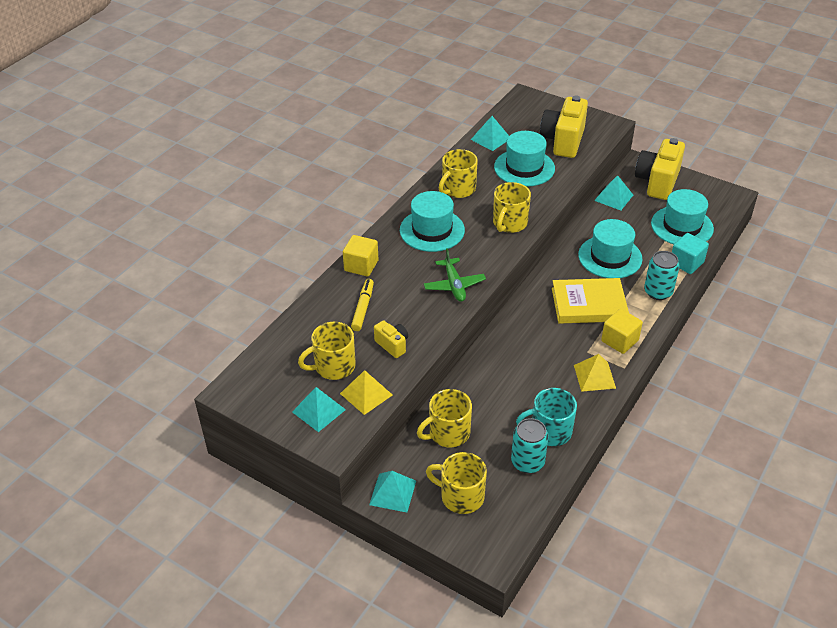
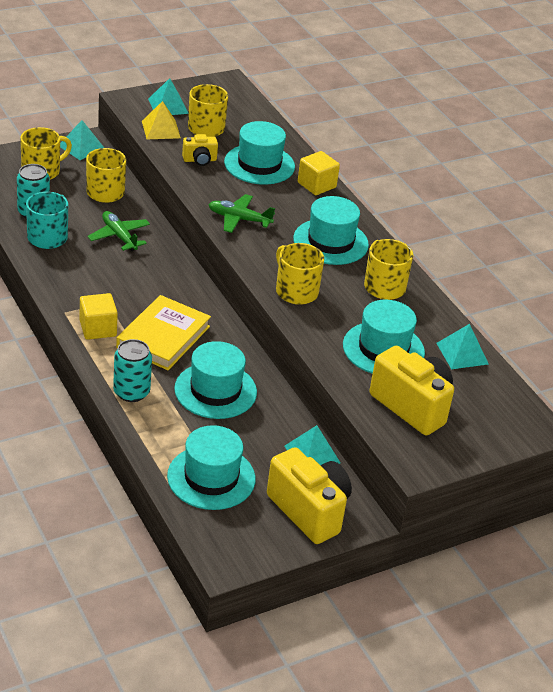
camera: 115 degrees right, 5 degrees down
yellow marker [351,279,374,331] -> turquoise hat [224,121,295,185]
yellow pyramid [574,354,616,392] -> none
turquoise cube [672,233,709,274] -> none
none -> green plane [88,211,150,251]

